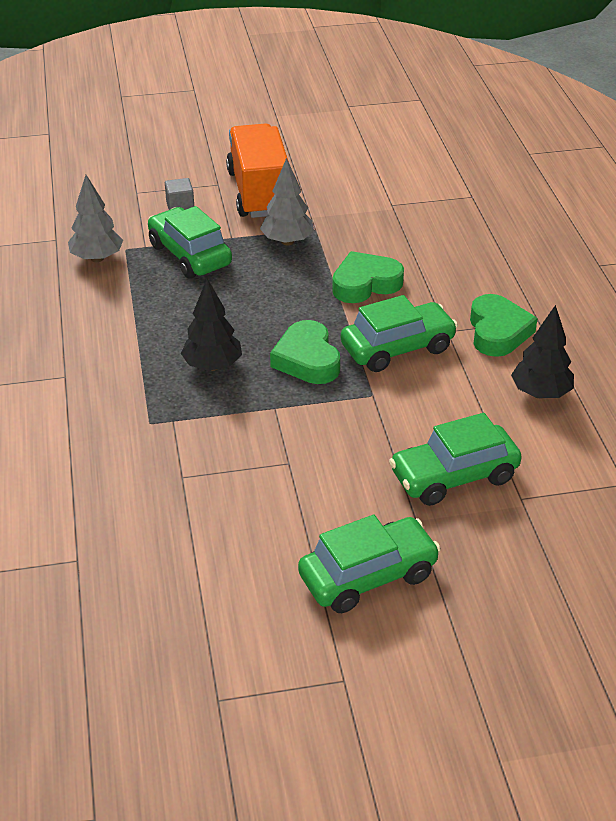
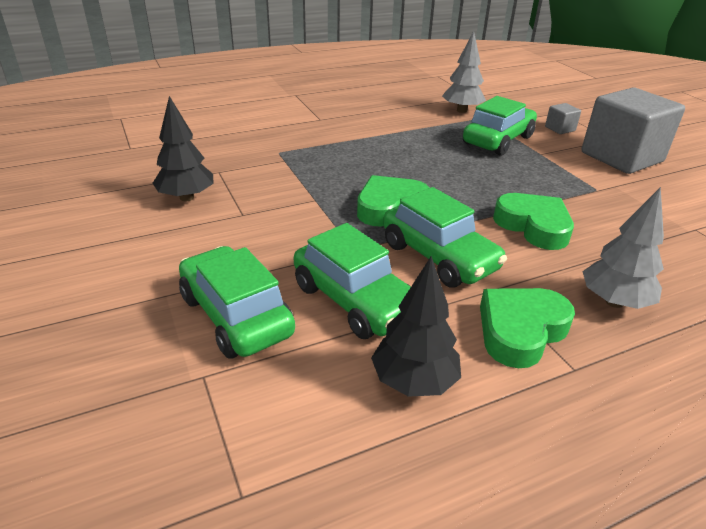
camera: 75 degrees right, 5 degrees down
black tree [181,279,242,371] -> black tree moved to [152,96,213,201]
orange truck [226,123,289,218] -> grey cube [581,88,685,174]
grey tree [260,158,314,245] -> grey tree moved to [582,187,664,309]
green car [298,515,441,613] -> green car moved to [294,223,411,339]
green heart [470,294,538,357] -> green heart turned 150 degrees clockwise [480,288,575,368]

